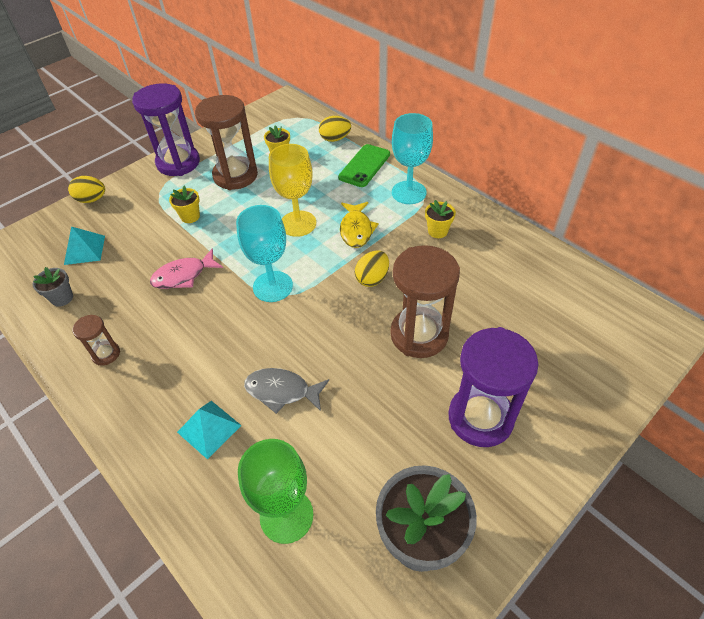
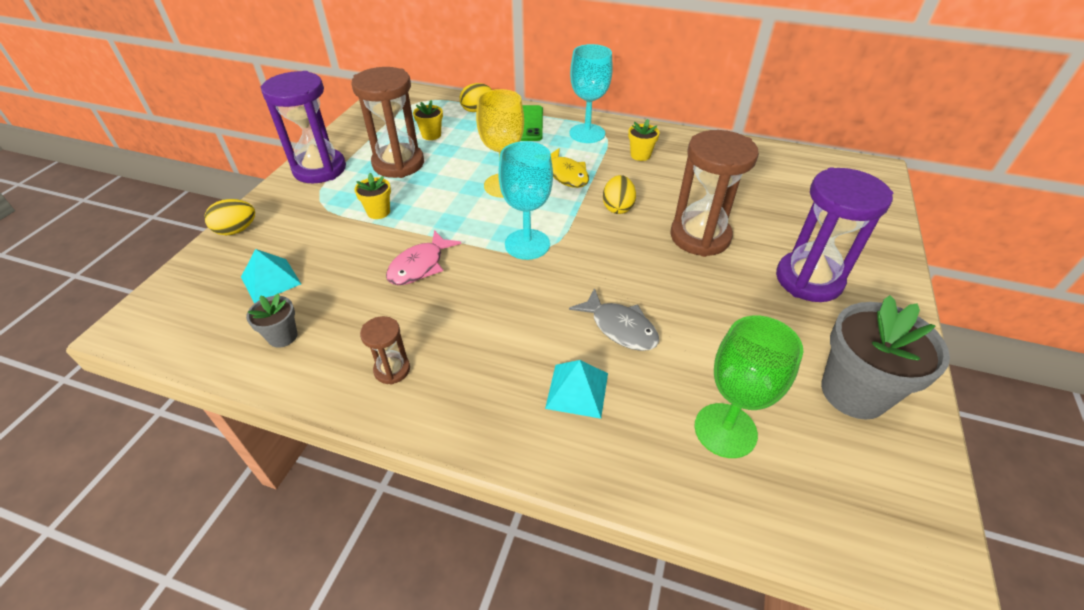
camera: 30 degrees left, 5 degrees down
grey fish [244,368,329,414] -> grey fish turned 120 degrees counterclockwise [569,288,659,351]

